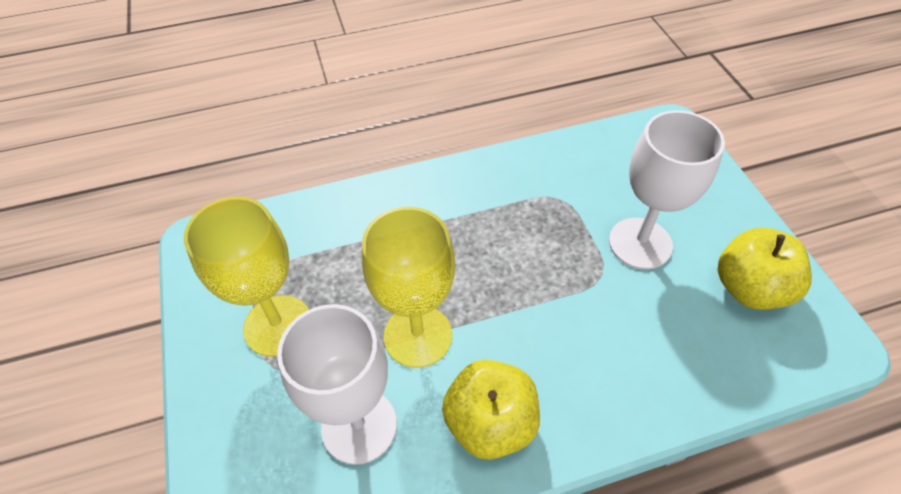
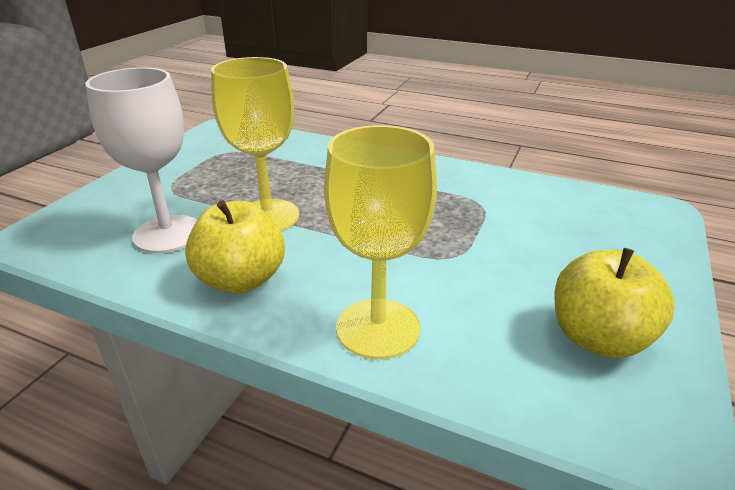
camera: 40 degrees right, 20 degrees down
yellow goblet [184,196,309,357] -> yellow goblet moved to [324,125,437,359]
white goblet [609,110,725,270] -> none

